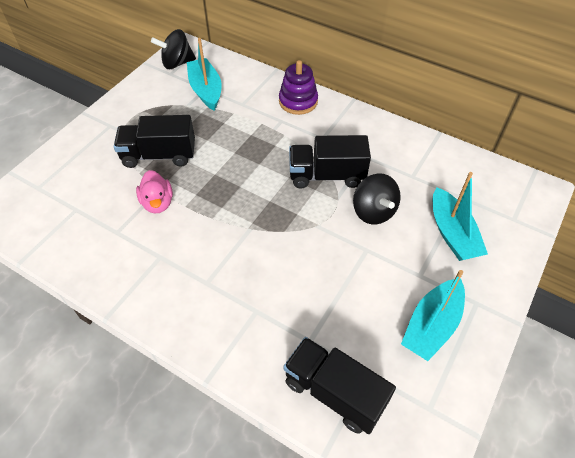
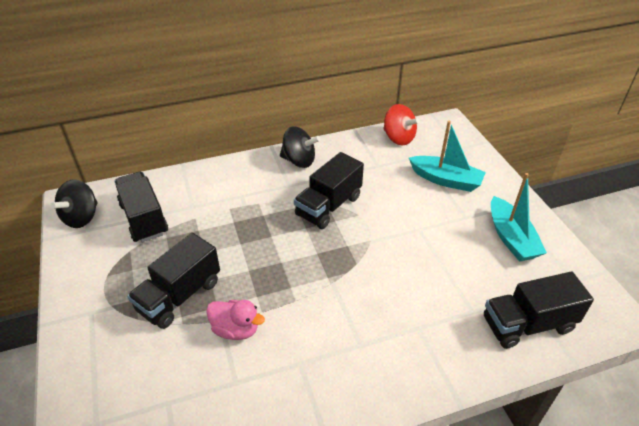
camera: 50 degrees left, 10 degrees down
turquoise boat [187,38,222,111] -> black truck [114,172,168,242]
purple stacking toy [279,60,318,115] -> none
black spinning top [353,173,401,224] -> black spinning top moved to [280,126,320,168]
none -> red spinning top [383,104,420,145]

